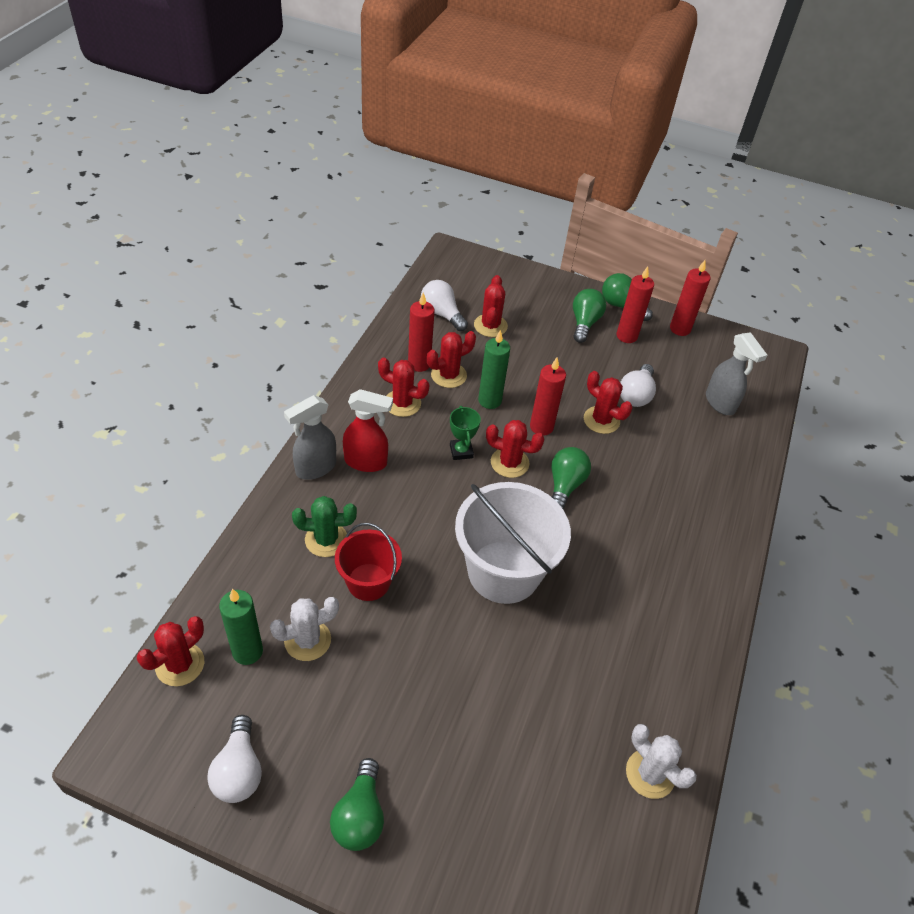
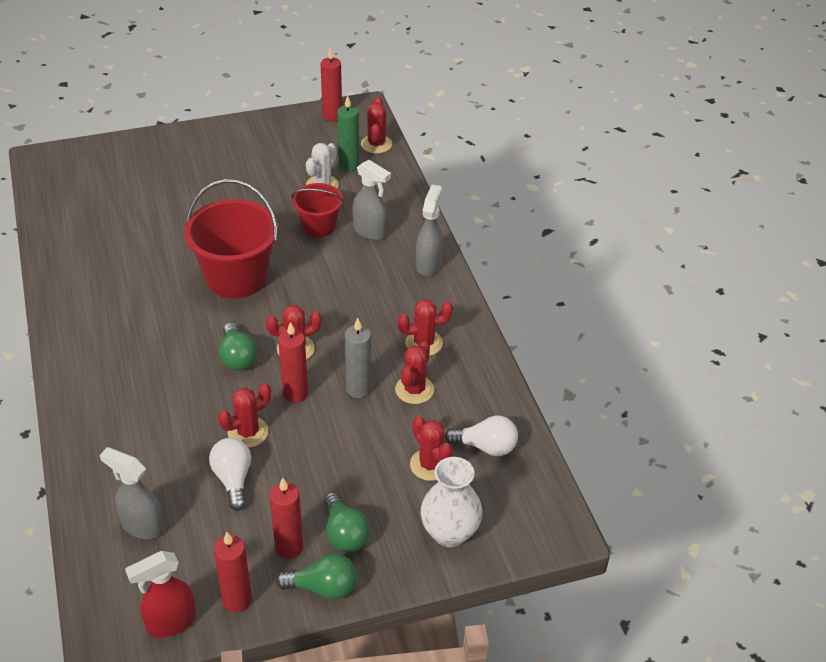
camera: 145 degrees right, 5 degrees down
white light bulb [207,715,262,803] -> none
green cactus [292,496,357,557] -> grey spray bottle [352,160,391,240]
green light bulb [330,758,384,851] -> none
red spray bottle [343,389,393,472] -> red spray bottle moved to [125,551,196,638]
red candle [408,293,434,372] -> red candle moved to [321,47,342,122]
green trophy [450,406,481,460] -> none
white bucket [455,482,571,604] -> red bucket [184,179,278,298]
green candle [478,330,510,409] -> grey candle [345,318,371,398]
red cactus [584,371,632,434] -> red cactus turned 45 degrees counterclockwise [218,383,271,448]
white cactus [626,724,697,799] -> none
none -> white vase [421,457,482,547]

